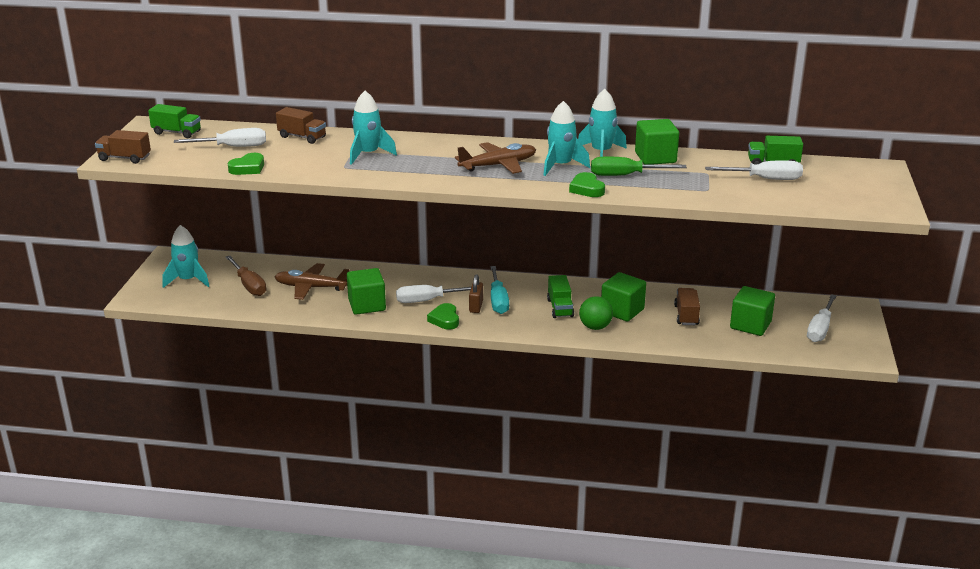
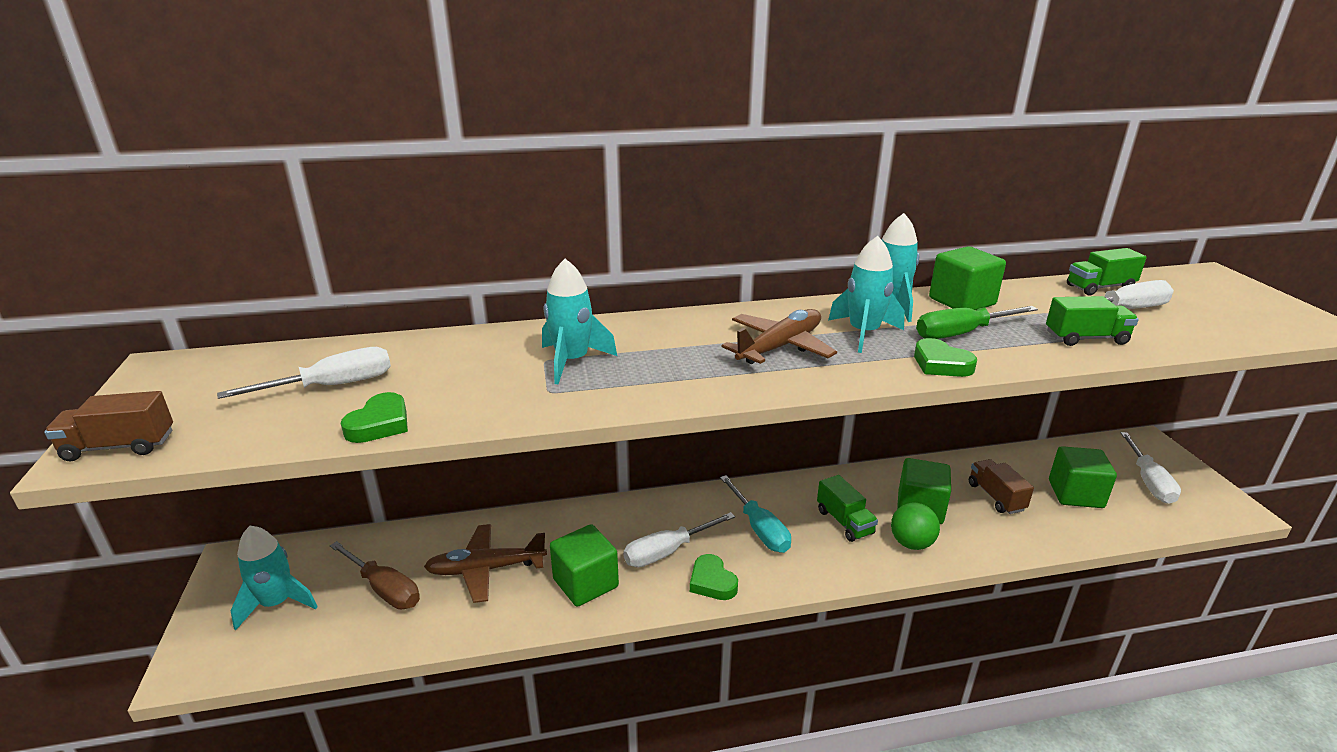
camera: 20 degrees left, 0 degrees up
green truck [148,104,201,138] -> green truck moved to [1046,296,1139,346]
brown truck [276,107,326,144] -> none
brown padlock [469,274,483,313] -> none

